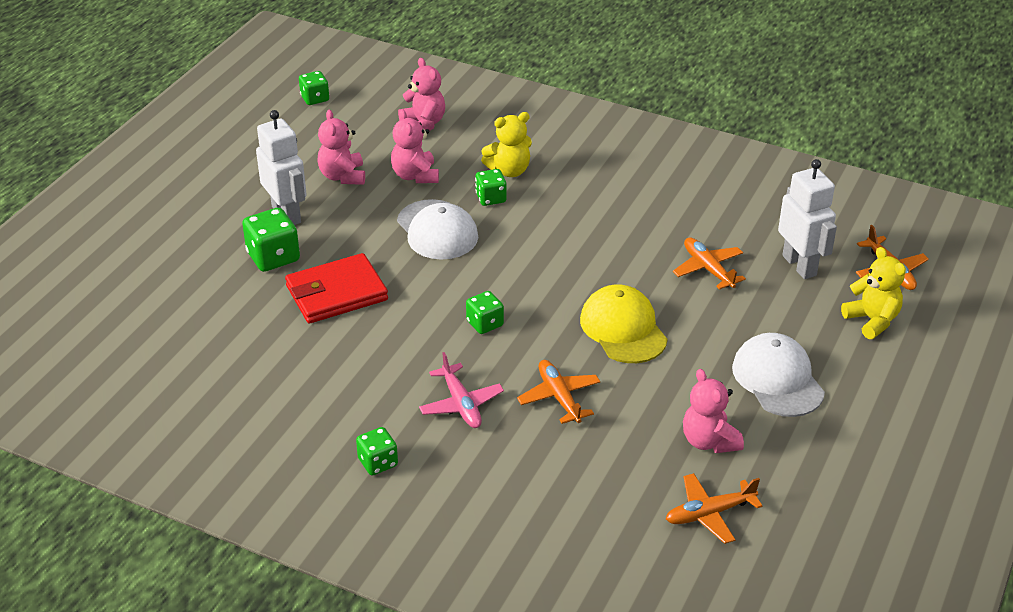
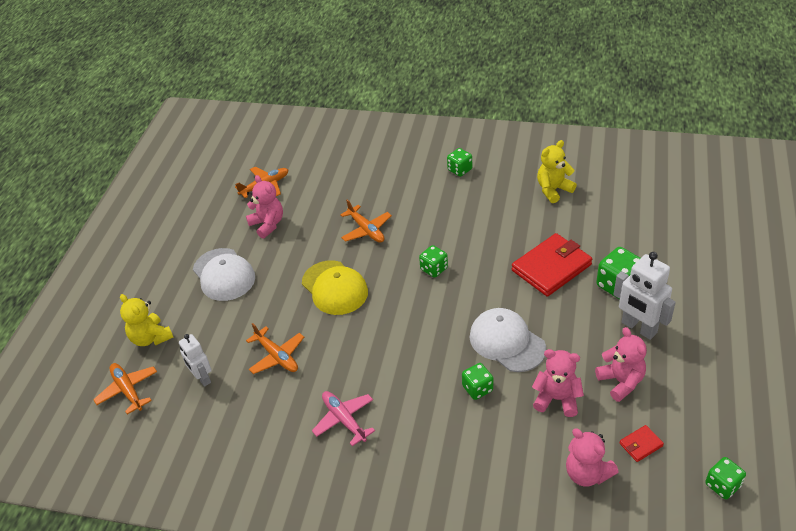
camera: 170 degrees right, 5 degrees up
pink teddy bear [391,109,439,183] -> pink teddy bear turned 45 degrees counterclockwise [532,349,584,417]
pink plane [419,352,504,428] -> pink plane moved to [312,391,375,446]
yellow teddy bear [481,112,532,177] -> yellow teddy bear moved to [537,140,577,203]
white robot [778,159,837,279] -> white robot [179,334,212,387], size x0.63
none -> red wallet [619,425,664,462]

